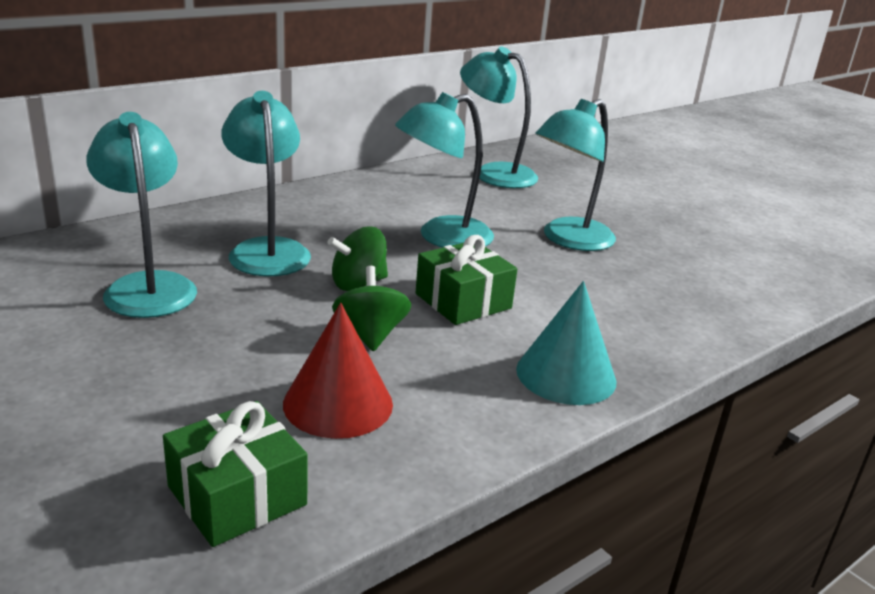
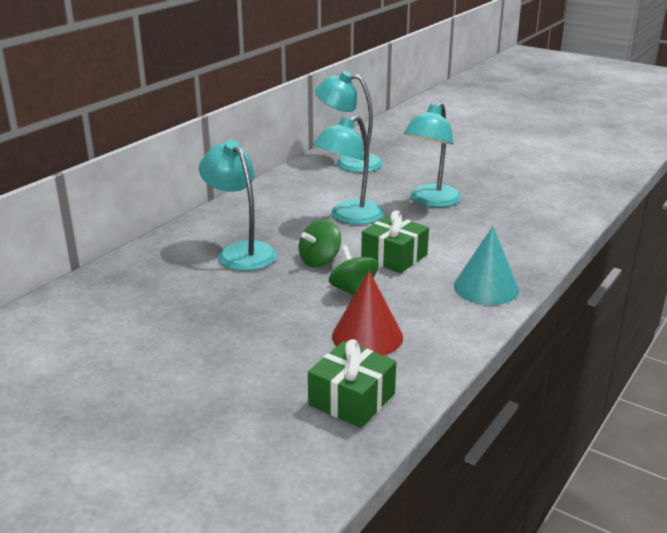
camera: 15 degrees left, 0 degrees up
turquoise lamp [87,112,197,318] -> none

